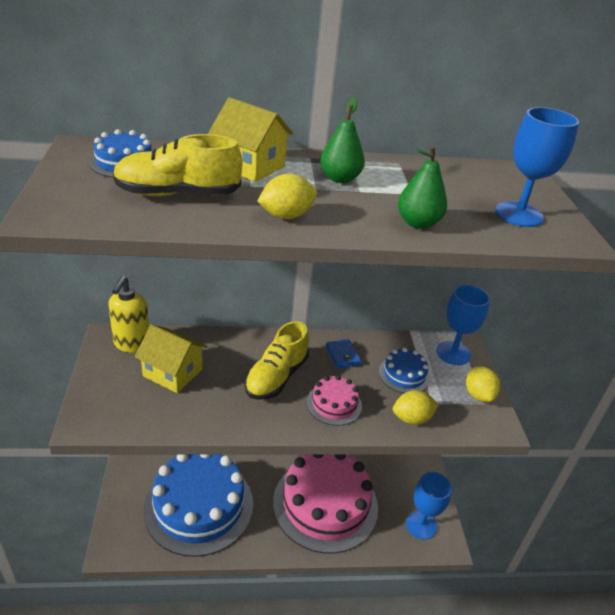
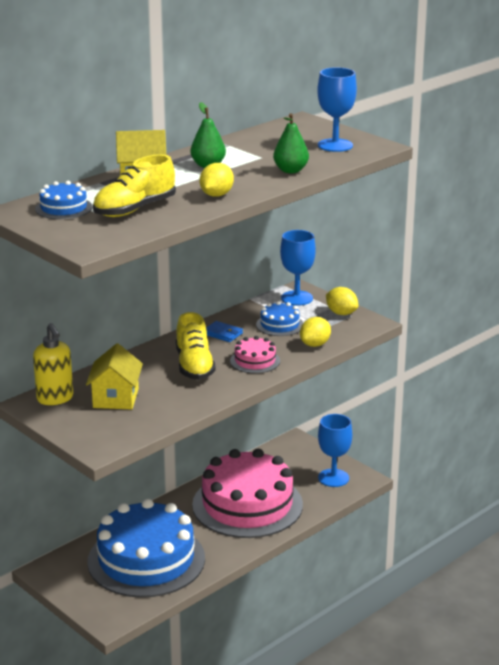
camera: 35 degrees left, 10 degrees down
yellow house [135,324,207,393] -> yellow house turned 75 degrees counterclockwise [86,343,143,410]

